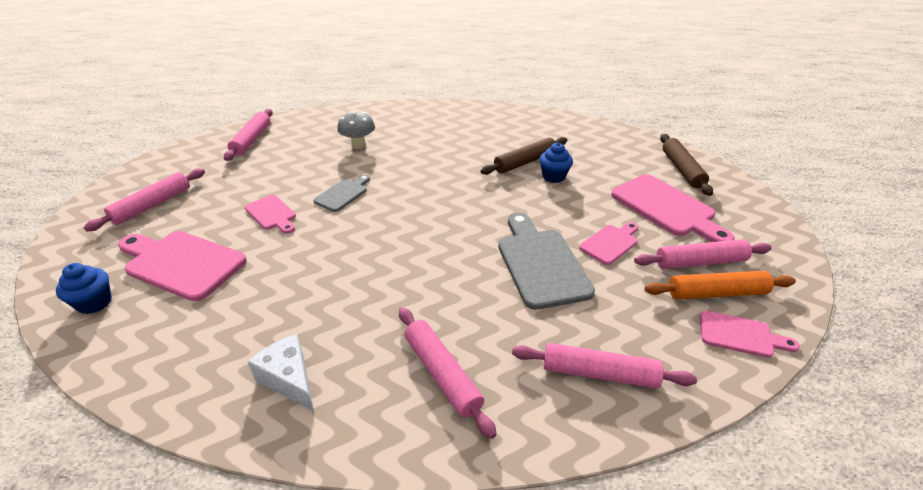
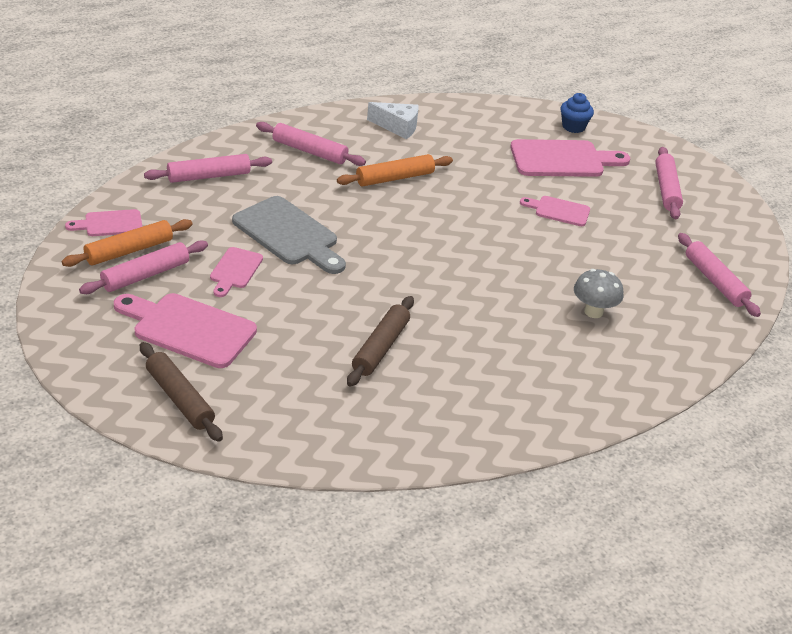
camera: 145 degrees right, 0 degrees up
grey cutting board [313,174,370,212] -> none
blue cupcake [539,143,573,183] -> none
none -> orange rolling pin [337,154,453,187]

